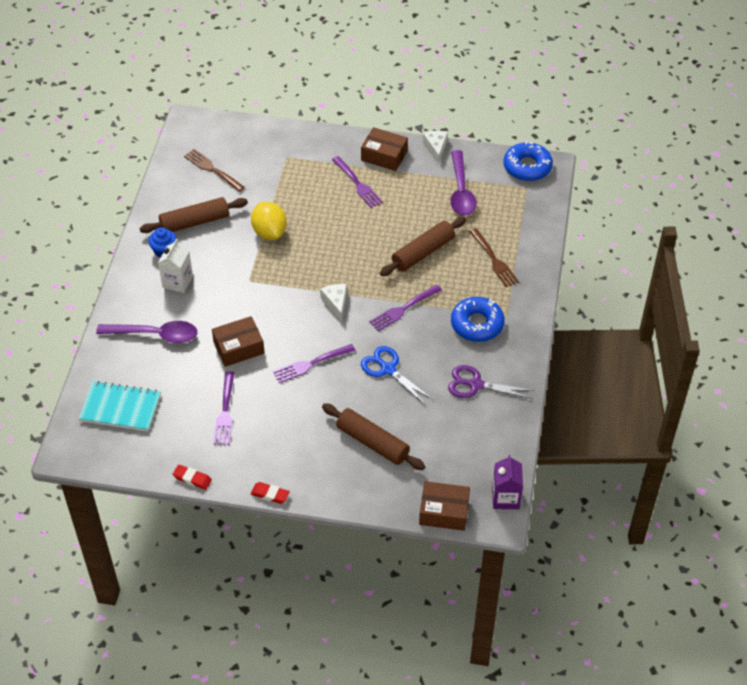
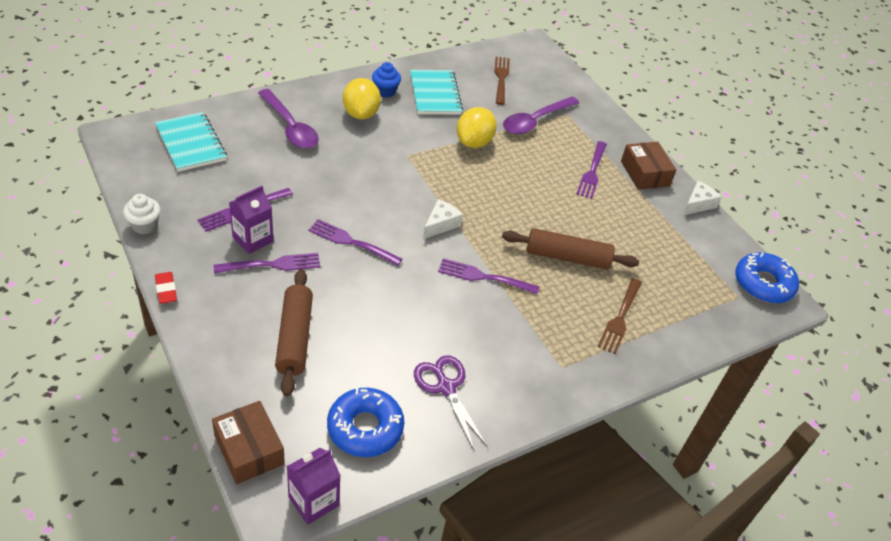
camera: 45 degrees right, 5 degrees down
brown rolling pin [139,197,248,233] -> turquoise notebook [410,70,463,114]
white carton [158,239,193,293] -> yellow lemon [343,78,381,120]
red eraser [173,464,212,490] -> white cupcake [123,194,161,234]
brown box [212,316,265,367] -> none
blue scissors [361,346,433,405] -> none
purple spoon [450,150,477,216] -> purple spoon moved to [503,97,579,134]
blue donut [451,297,505,342] -> blue donut moved to [327,388,404,457]
none -> purple fork [214,253,321,273]
none -> purple carton [229,186,273,254]

